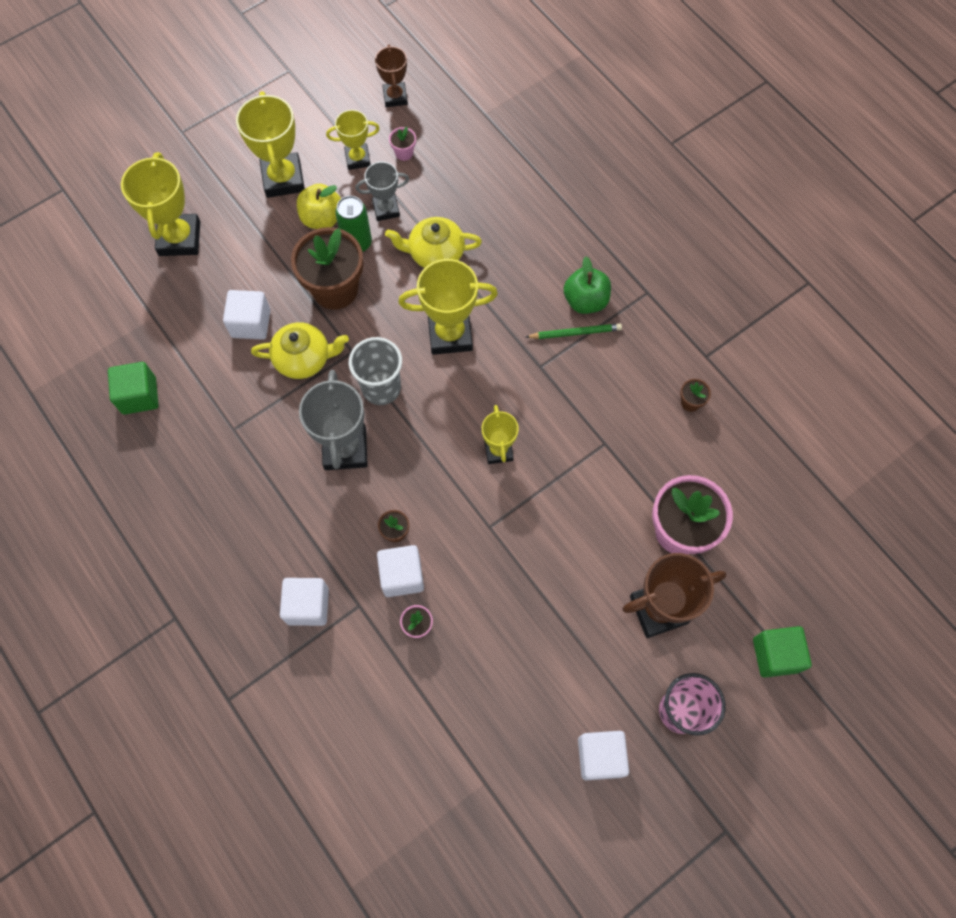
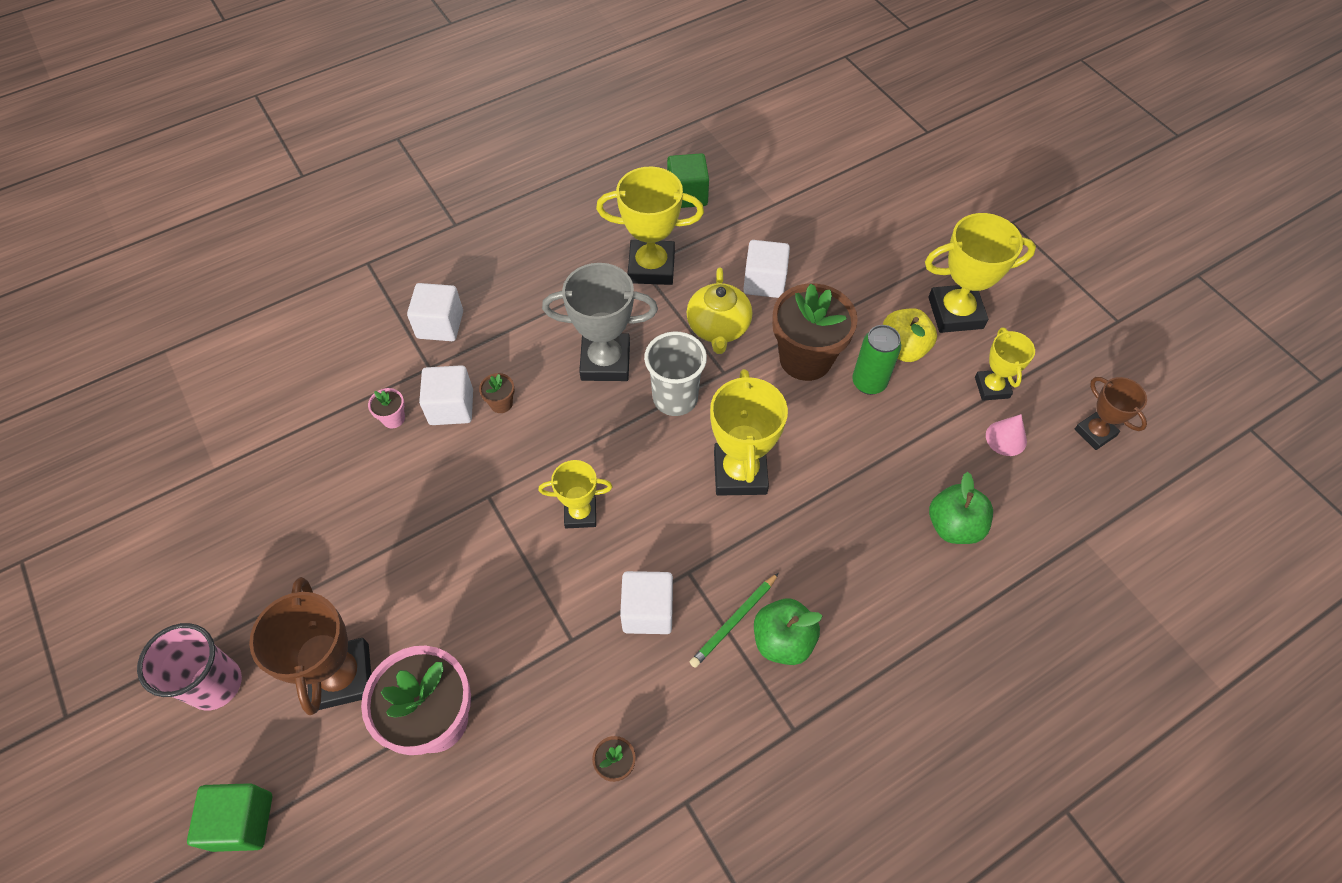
camera: 95 degrees right, 10 degrees down
yellow trophy [121,152,200,256] -> yellow trophy moved to [596,166,704,285]
grey trophy [355,162,409,221] -> none
brown trophy [375,45,408,107] -> brown trophy turned 60 degrees clockwise [1075,377,1147,450]
yellow teapot [385,217,482,268] -> none
pink flower pot [389,127,416,161] -> pink cone [986,414,1027,456]
green pencil [526,323,622,339] -> green pencil turned 45 degrees clockwise [690,573,779,668]
white cube [578,731,629,780] -> white cube moved to [620,571,673,634]
none -> green apple [929,472,993,544]

